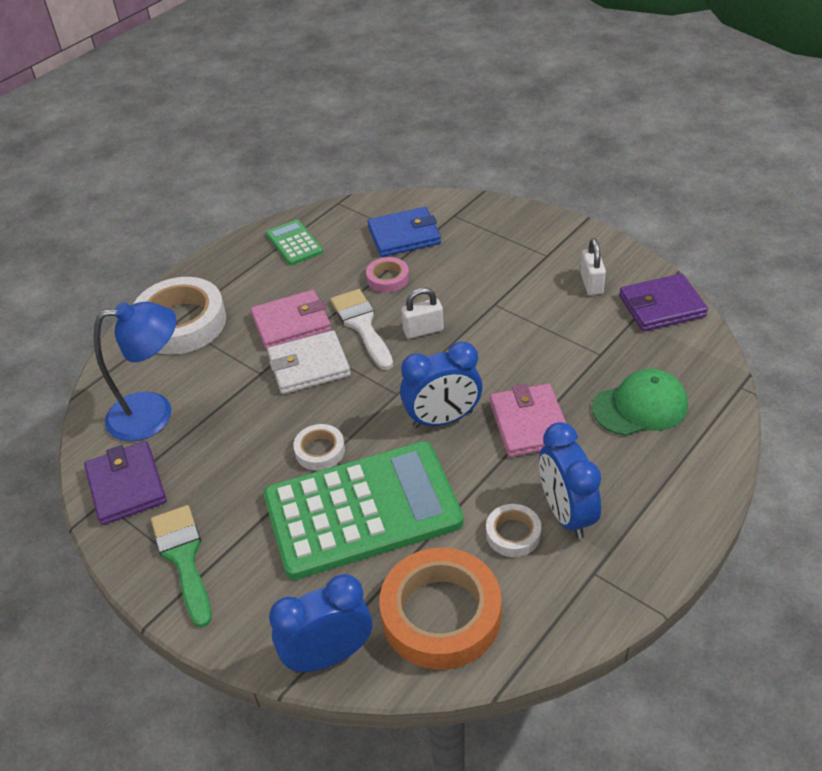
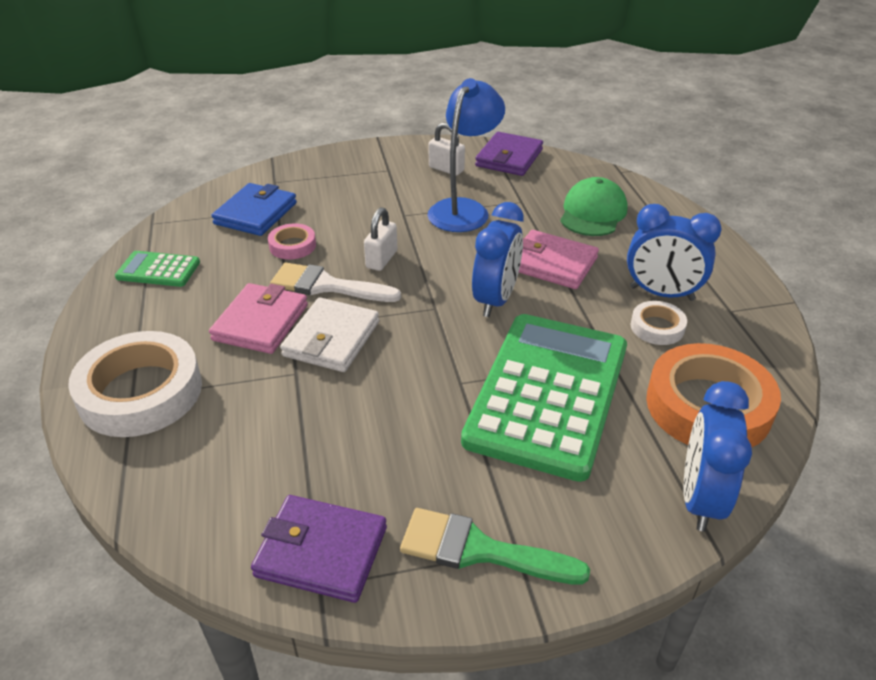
camera: 55 degrees left, 5 degrees down
blue lamp [94,302,177,442] -> blue lamp moved to [427,78,505,232]
white tape [293,424,345,471] -> none

